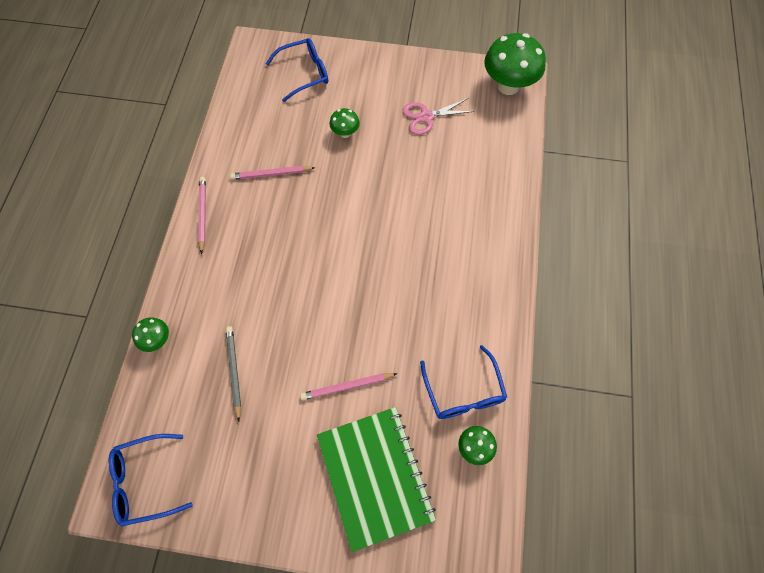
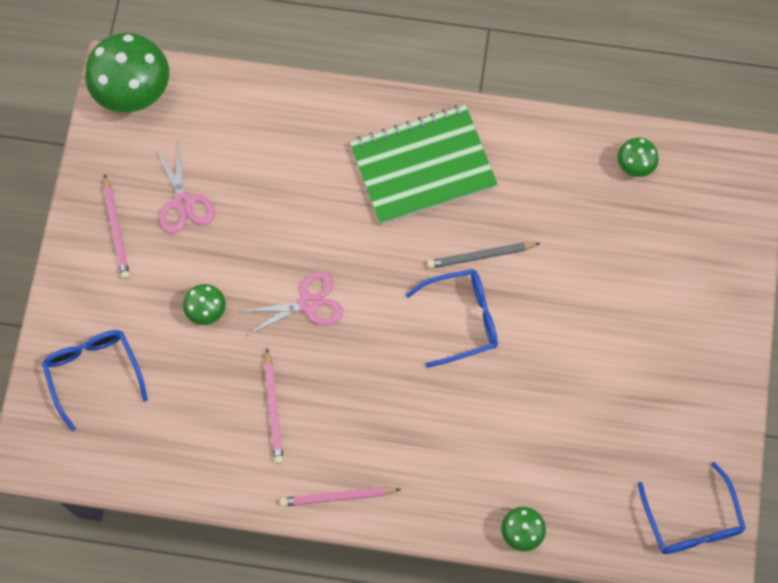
camera: 90 degrees left, 5 degrees up
grey pencil [226,326,241,421] -> grey pencil moved to [427,242,541,269]
pink pencil [300,373,398,400] -> pink pencil moved to [104,175,130,279]
green notebook [317,407,436,552] -> green notebook moved to [350,105,497,225]
blue glasses [420,345,507,419] -> blue glasses moved to [406,269,498,368]
none -> pink scissors [238,272,343,336]

